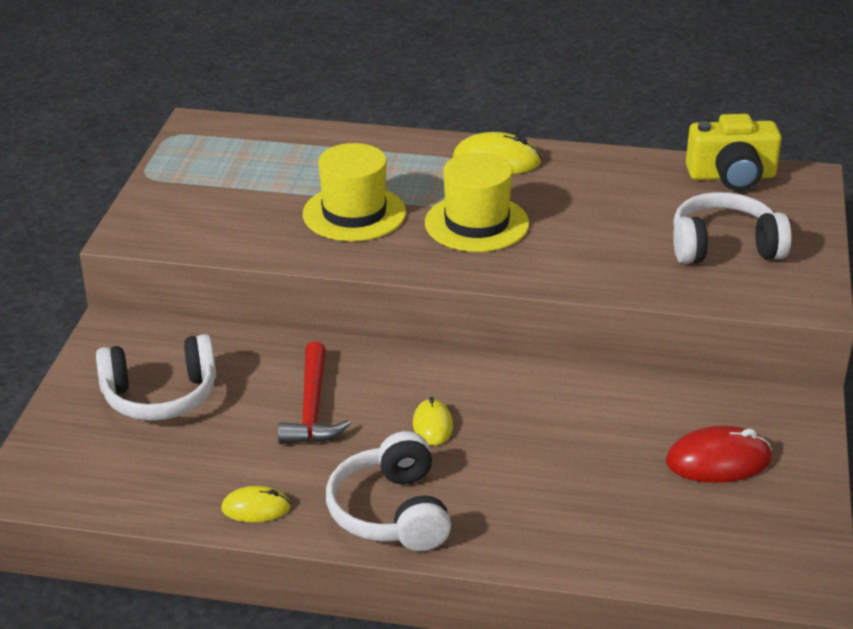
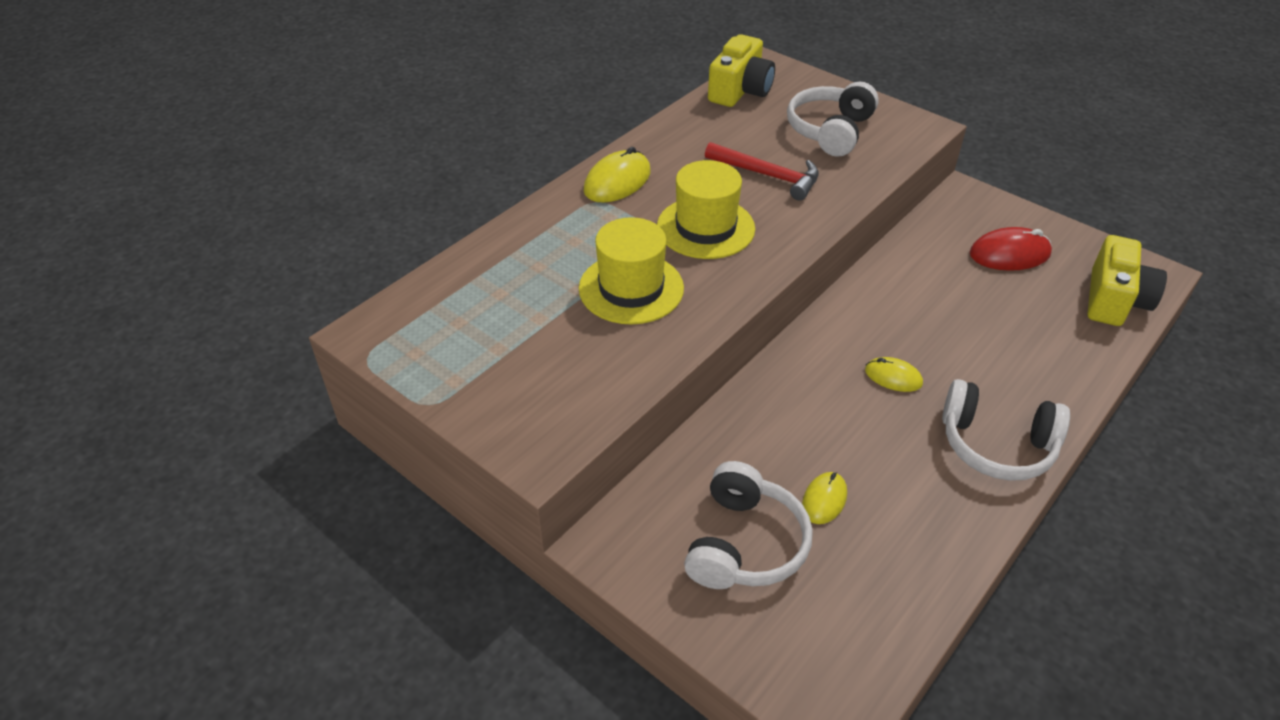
camera: 60 degrees left, 10 degrees up
yellow mouse [221,486,291,522] -> yellow mouse moved to [802,472,847,524]
red hammer [278,342,350,444] -> red hammer moved to [705,142,819,201]
red mouse [666,425,772,483] -> red mouse turned 60 degrees clockwise [970,227,1052,271]
none -> yellow camera [1088,235,1167,326]

